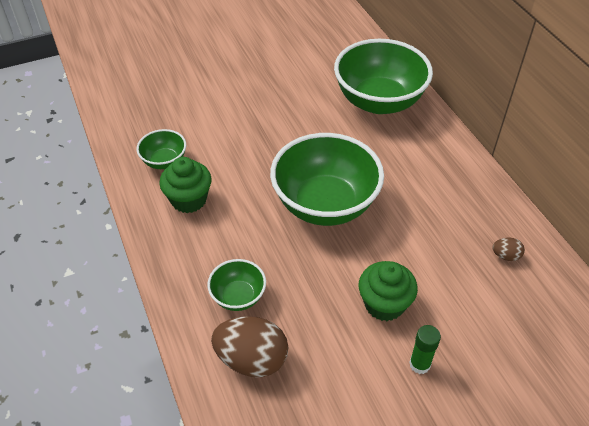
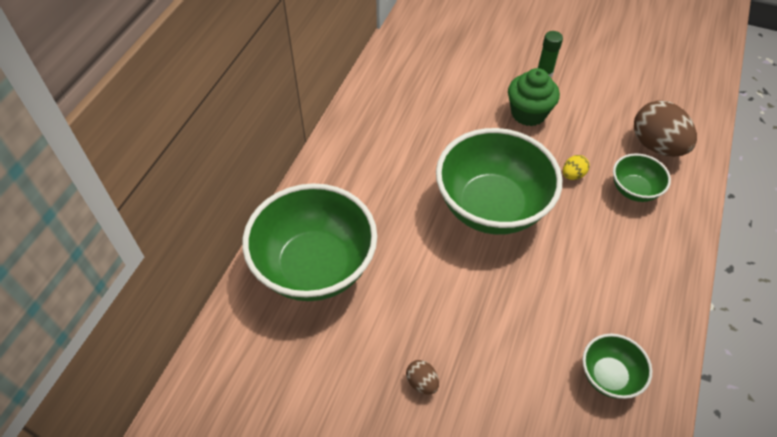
camera: 135 degrees left, 5 degrees up
green cupcake [159,157,211,213] -> none
brown egg [492,238,525,261] -> brown egg moved to [406,360,439,394]
none -> yellow egg [563,155,590,180]

